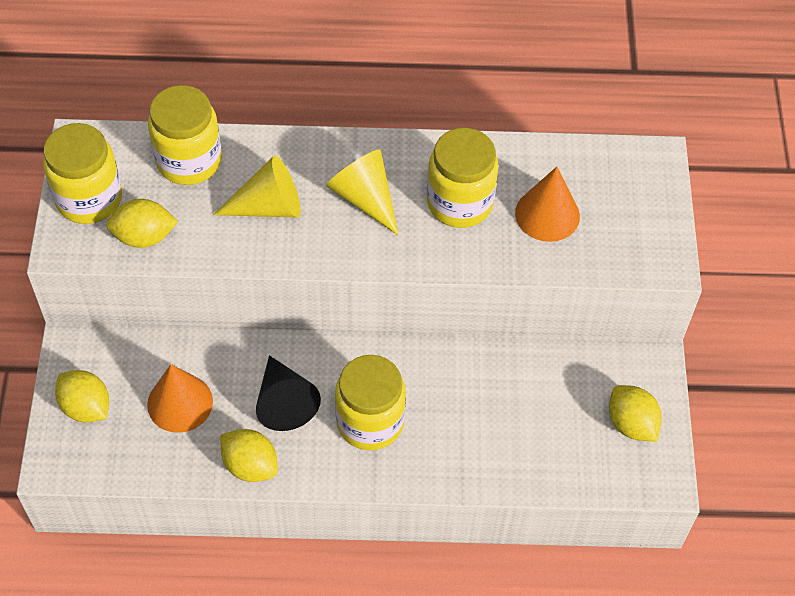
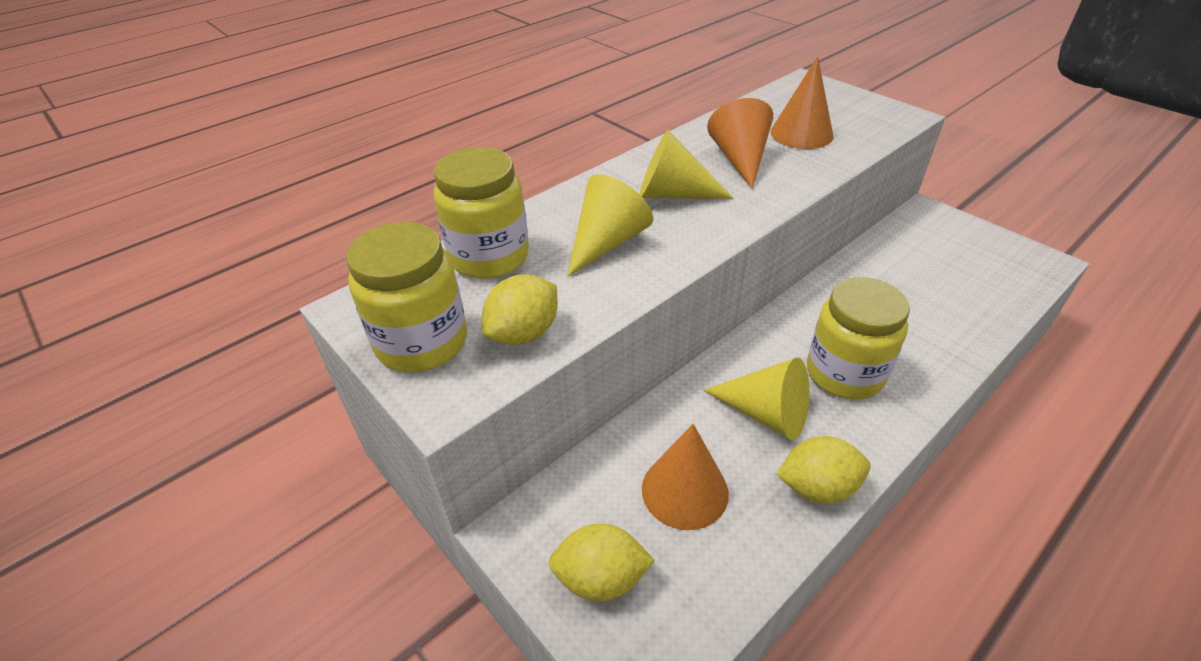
camera: 40 degrees left, 15 degrees down
black cone [256,355,321,431] -> yellow cone [703,358,809,440]
yellow jar [427,128,499,228] -> orange cone [707,98,773,189]
yellow lemon [609,385,662,442] -> none

